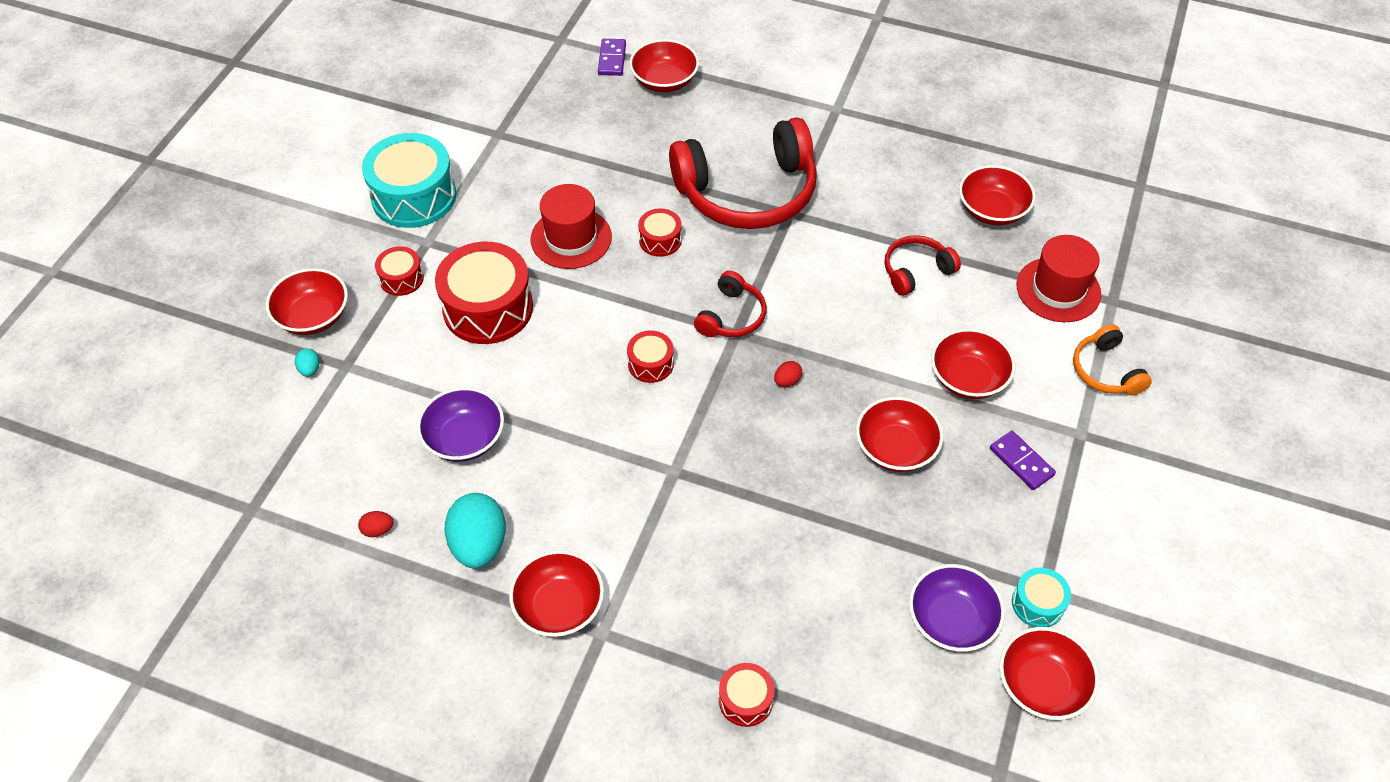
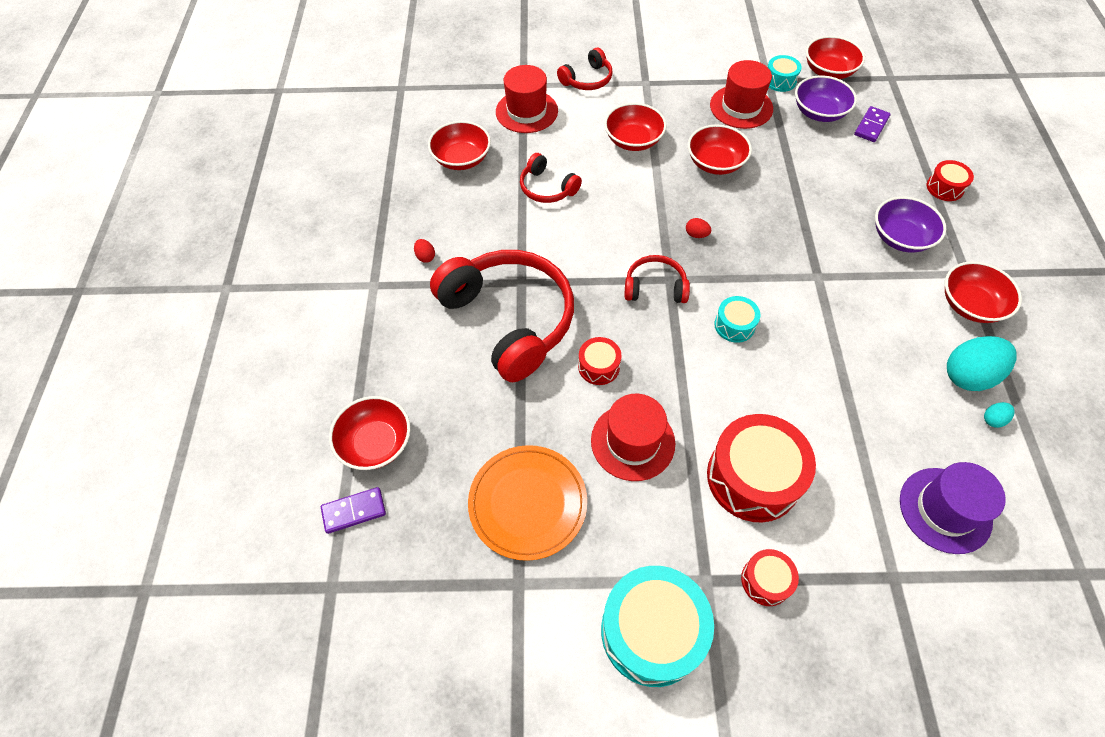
camera: 110 degrees left, 5 degrees up
red bowl [266,268,348,335] -> none
turquoise egg [295,348,320,377] -> turquoise egg moved to [984,402,1015,428]
red egg [358,511,394,537] -> red egg moved to [414,239,435,263]
purple bowl [417,387,504,462] -> purple bowl moved to [875,197,946,253]
red drum [627,331,674,383] -> turquoise drum [714,296,761,343]
purple domino [990,431,1056,490] -> purple domino moved to [854,106,891,142]
orange headphones [1073,324,1152,395] -> red headphones [557,48,613,90]
none -> orange plate [468,445,587,561]
none -> red hat [710,60,773,129]
none -> purple hat [900,462,1006,554]

